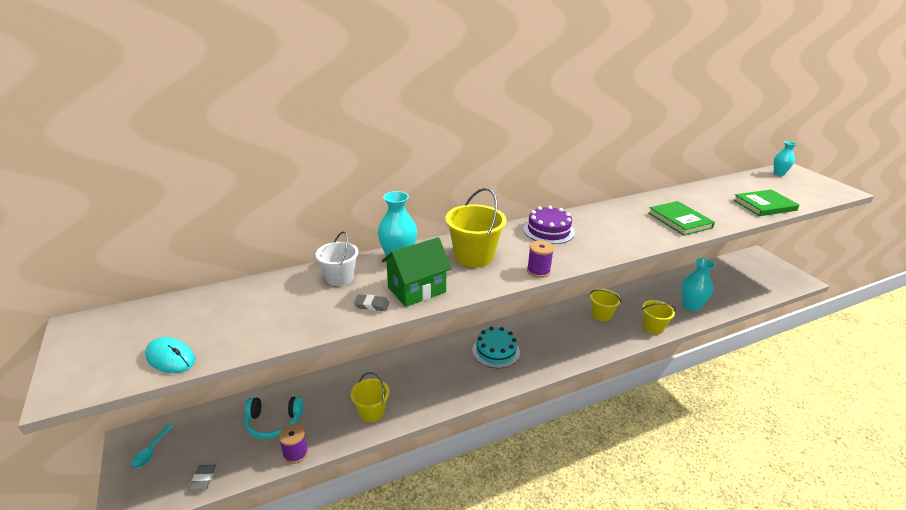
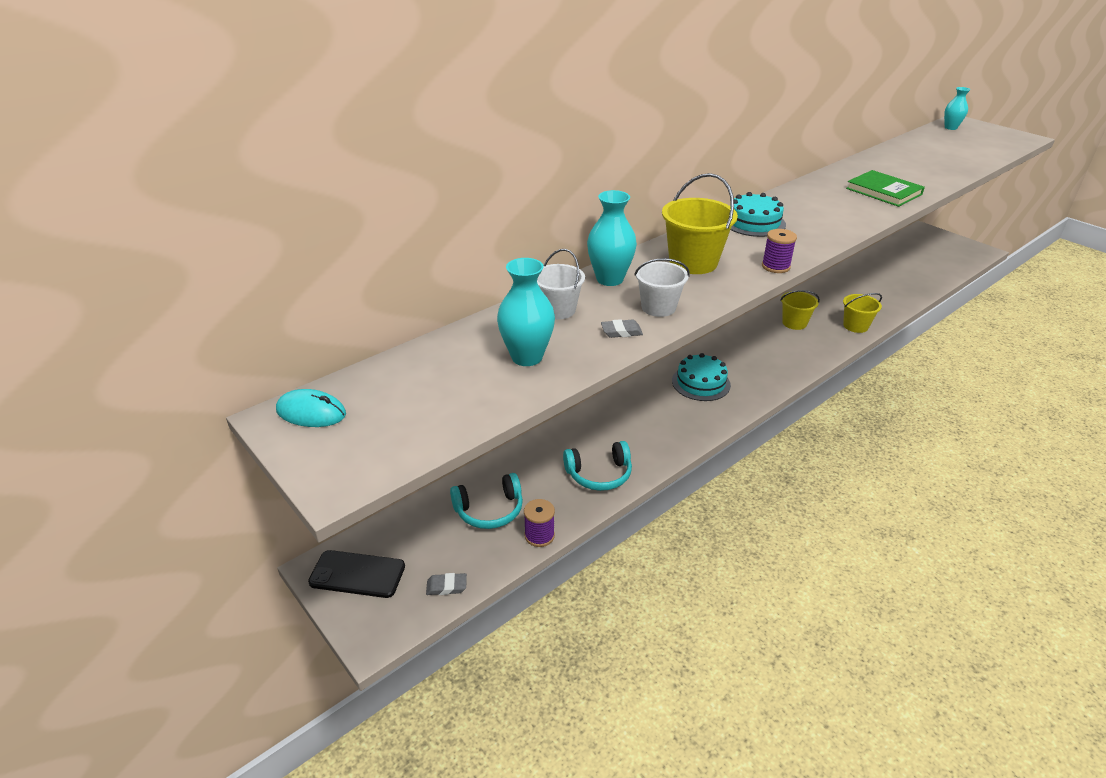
camera: 15 degrees left, 5 degrees up
turquoise spoon [131,424,173,468] -> black phone [308,550,405,598]
turquoise mouse [145,337,195,373] -> turquoise mouse moved to [276,389,346,427]
grey eraser [189,465,216,490] -> grey eraser turned 75 degrees counterclockwise [426,573,467,595]
yellow bucket [351,372,389,422] -> turquoise headphones [563,441,632,491]
green house [382,237,452,307] -> white bucket [634,258,690,317]
purple cake [523,206,575,244] -> turquoise cake [730,192,786,237]
turquoise vase [681,258,715,311] -> turquoise vase moved to [497,258,555,366]
green book [733,189,799,216] -> none

